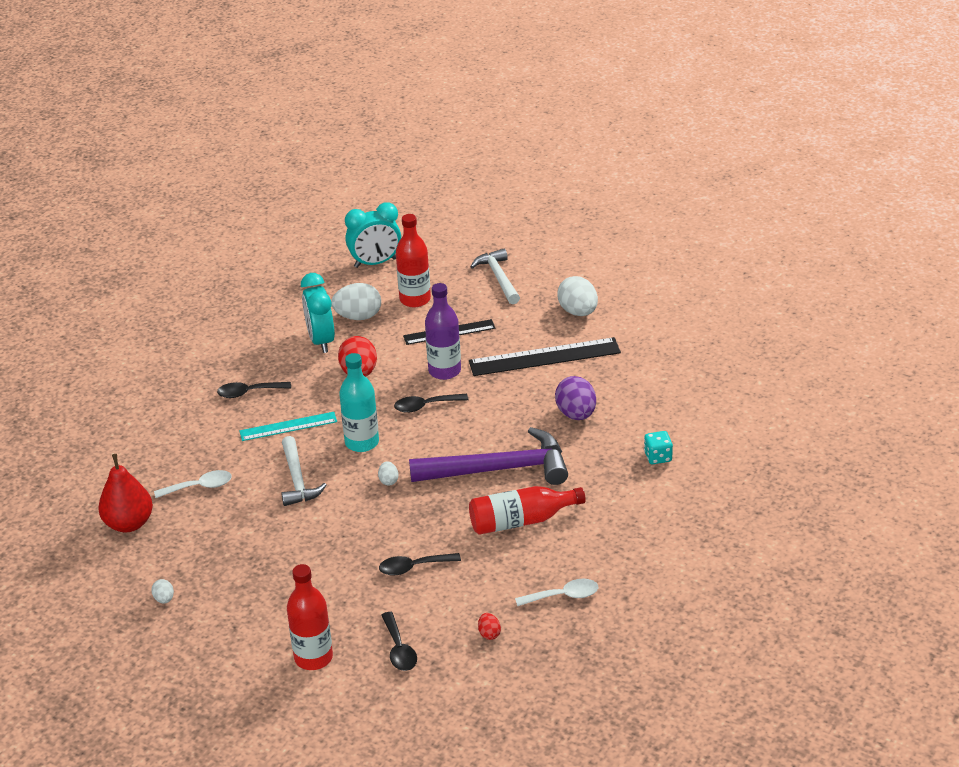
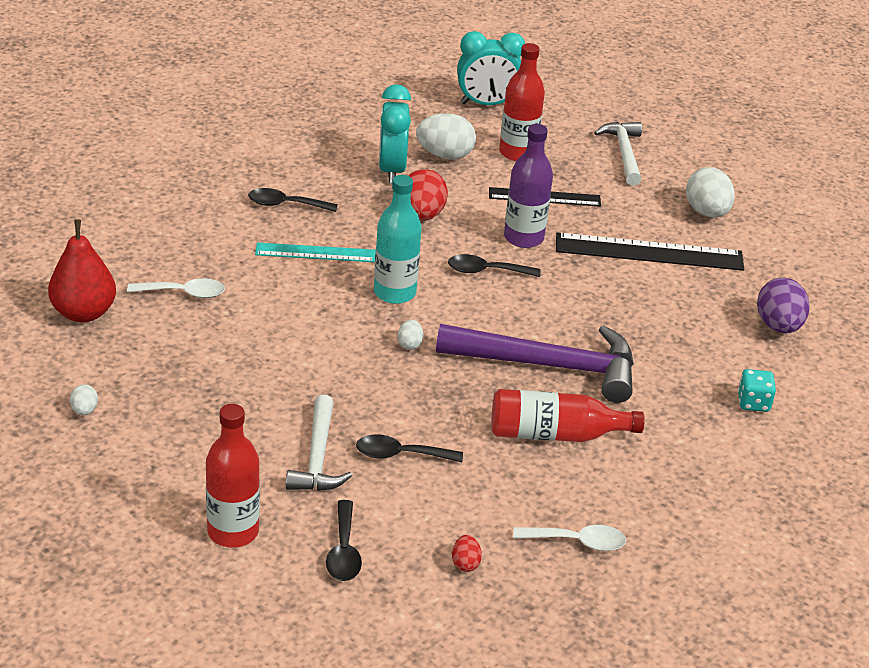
camera: 10 degrees right, 0 degrees up
white hammer [281,436,327,506] -> white hammer moved to [286,395,352,491]
purple egg [555,376,596,420] -> purple egg moved to [757,277,809,333]

